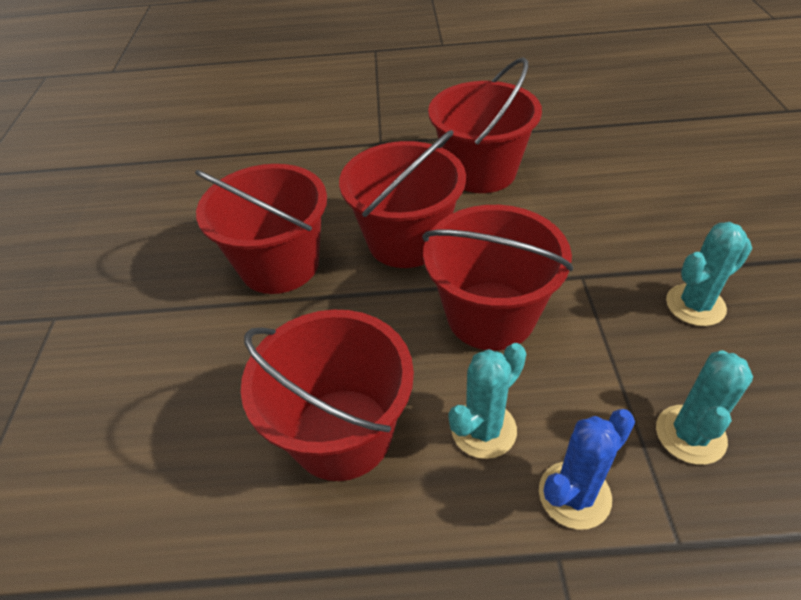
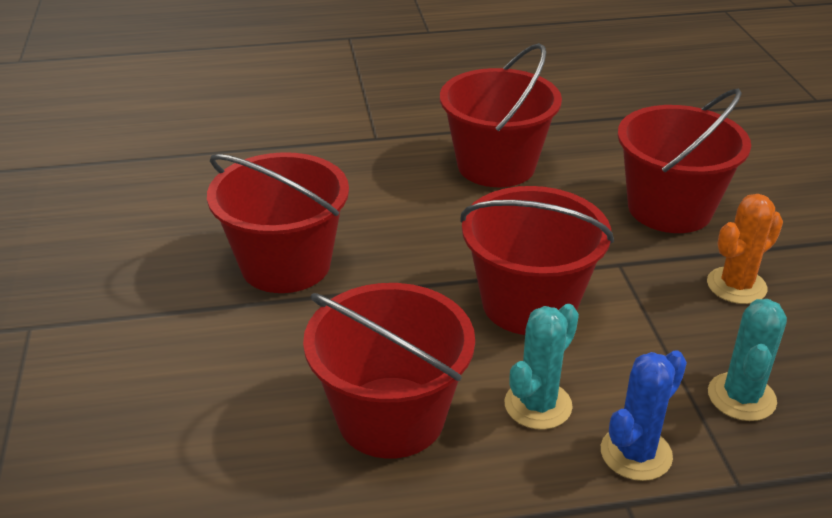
camera: 10 degrees left, 10 degrees down
red bucket [339,130,466,268] -> red bucket moved to [618,89,751,233]
turquoise cactus [666,222,752,326] -> orange cactus [707,194,783,304]

